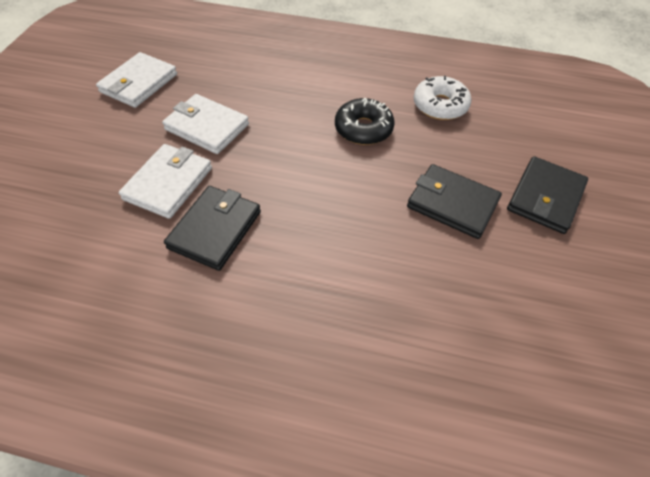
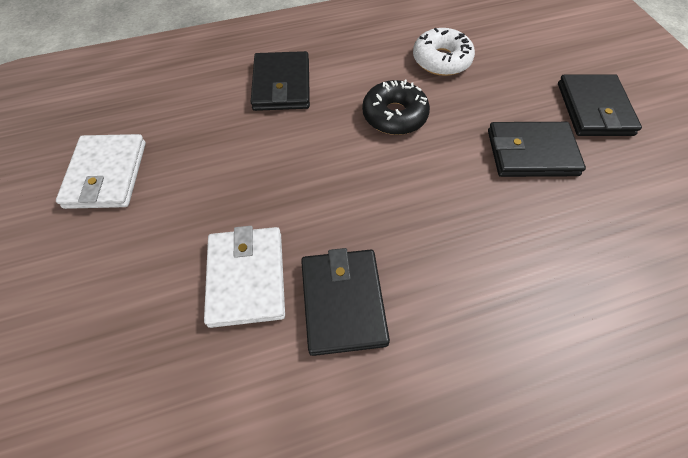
camera: 30 degrees left, 5 degrees up
white wallet [162,94,249,154] -> none
none -> black wallet [251,51,310,111]

